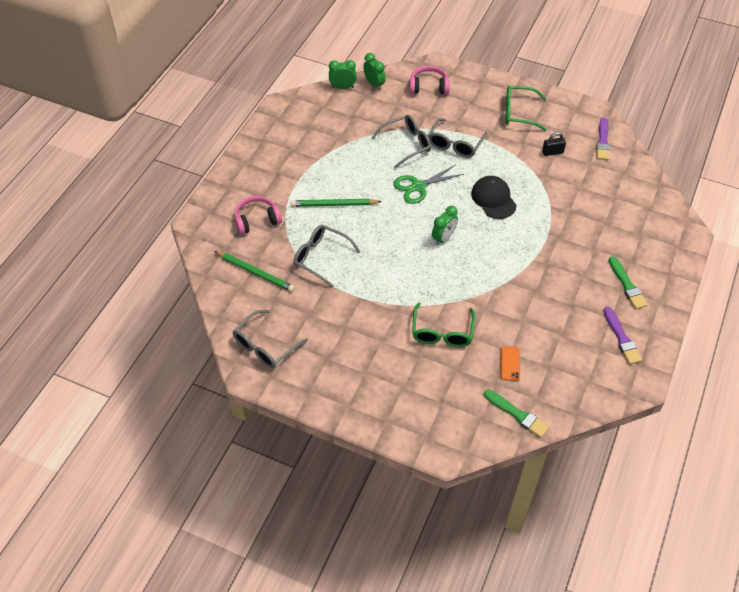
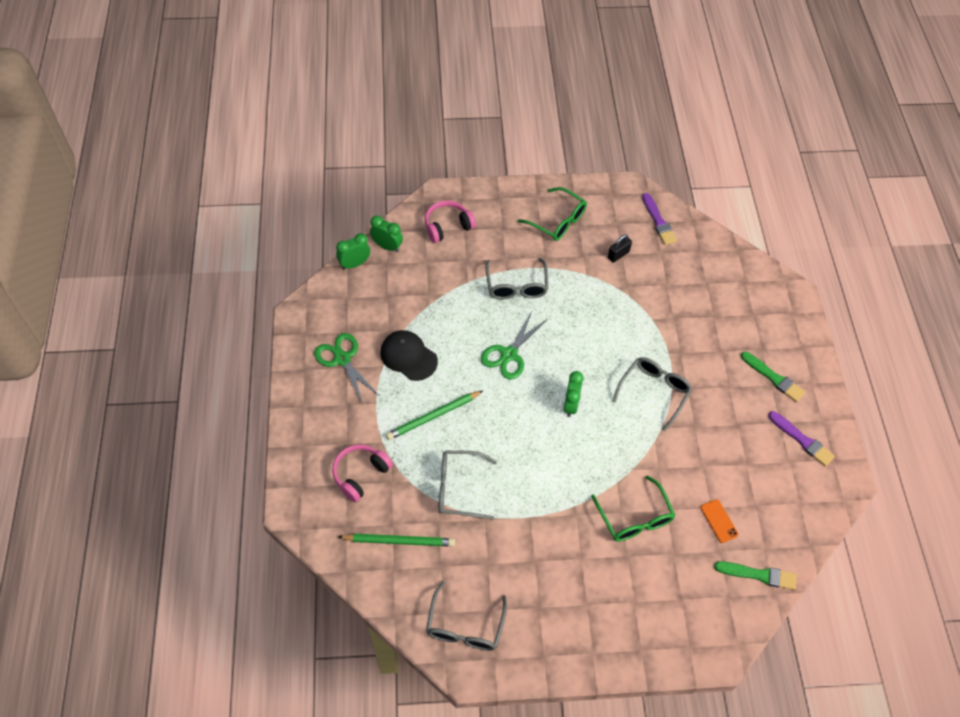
camera: 30 degrees left, 5 degrees up
grey glasses [372,115,431,169] -> grey glasses moved to [612,357,692,431]
black cap [471,176,517,219] -> black cap moved to [380,330,438,381]
green glasses [505,85,547,131] -> green glasses turned 120 degrees counterclockwise [518,187,587,241]
none -> green scissors [314,333,378,404]

